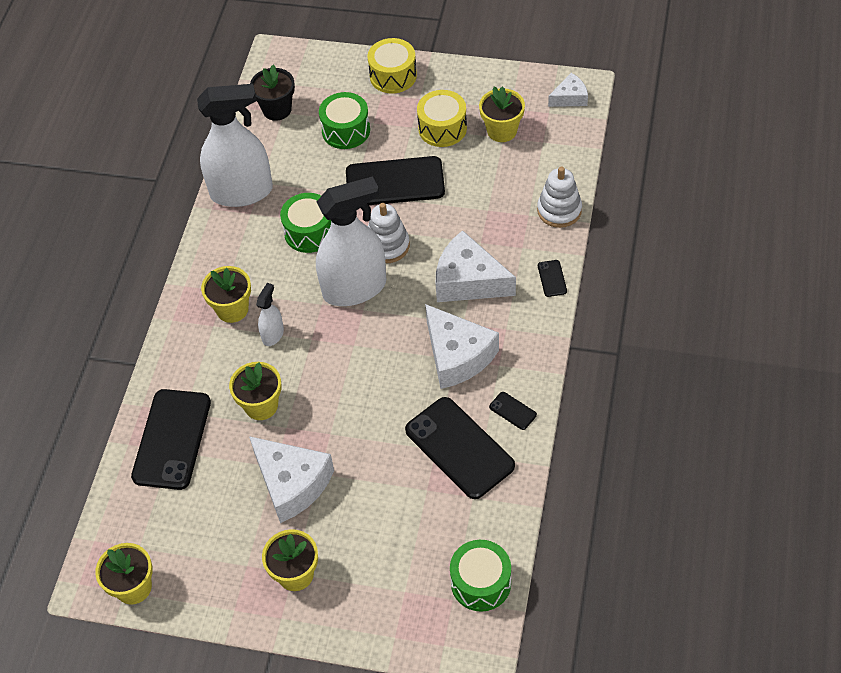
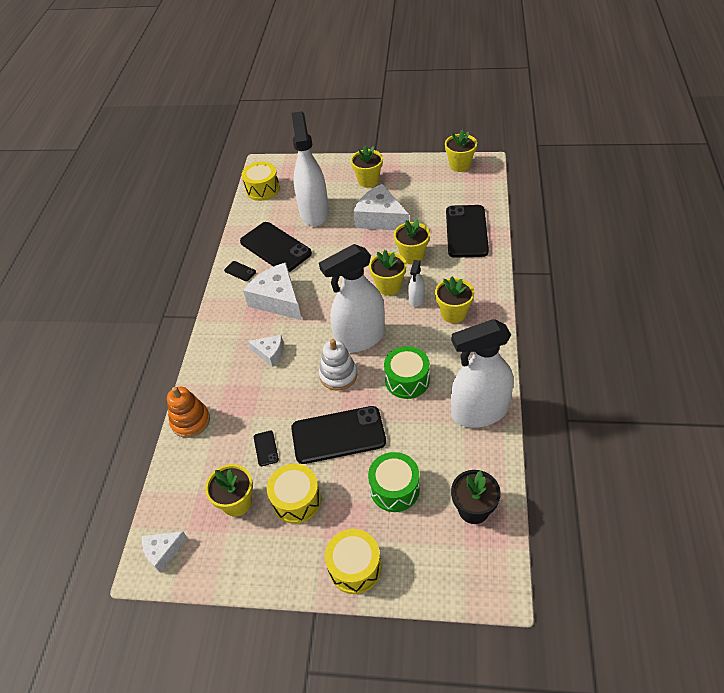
camera: 175 degrees right, 5 degrees down
white cheese [436,230,516,302] -> white cheese [248,335,284,367], size x0.54
green drum [450,540,511,612] -> yellow drum [242,162,280,201]
white stacking toy [537,166,582,228] -> orange stacking toy [167,387,210,438]
black phone [538,260,567,297] -> black phone moved to [254,430,279,466]
none -> white spray bottle [292,111,329,226]
none -> yellow flower pot [369,250,406,296]

